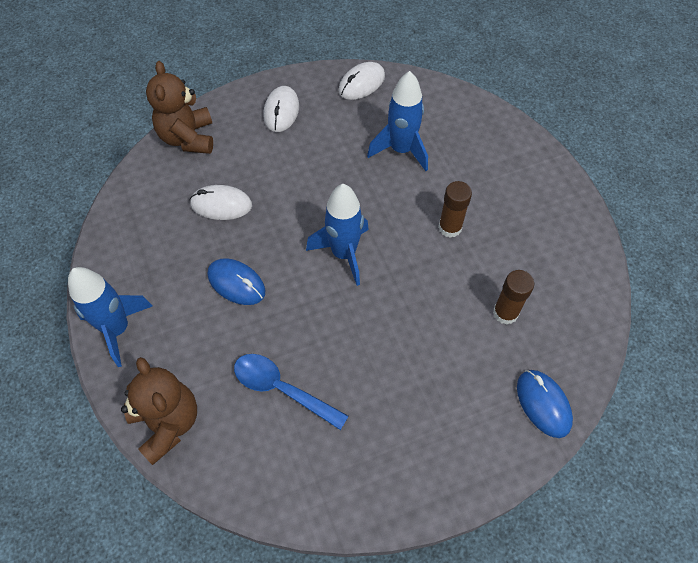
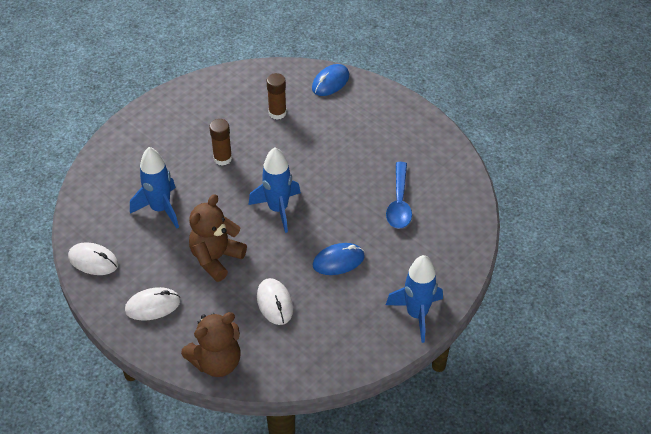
camera: 115 degrees left, 10 degrees down
brown teddy bear [121,357,197,465] -> brown teddy bear moved to [189,194,247,282]
blue mouse [208,258,265,305] -> blue mouse turned 60 degrees clockwise [312,243,365,275]

